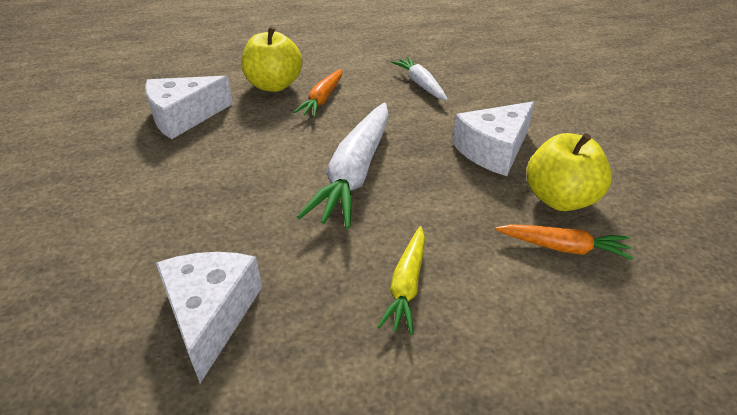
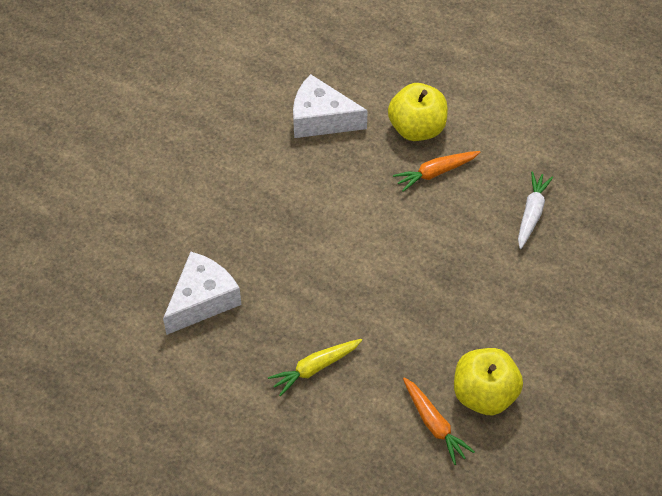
camera: 45 degrees right, 15 degrees up
white carrot [297,103,389,229] -> none
white cheese [452,101,535,176] -> none

